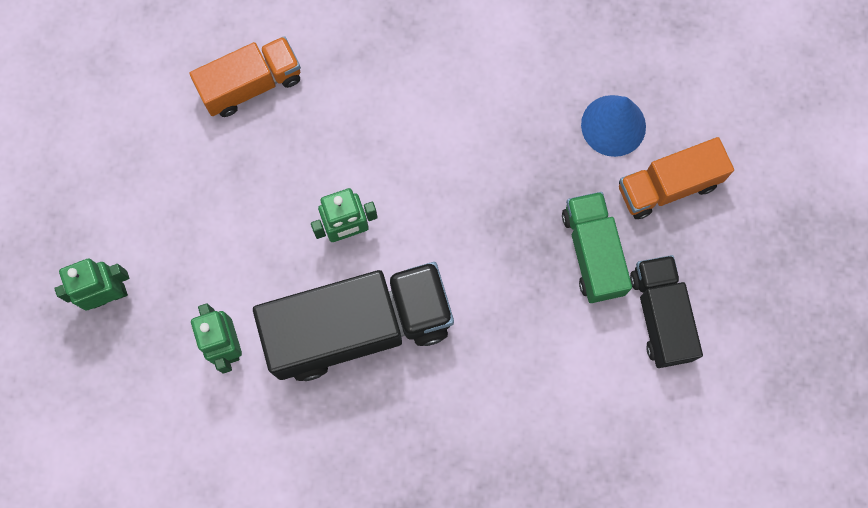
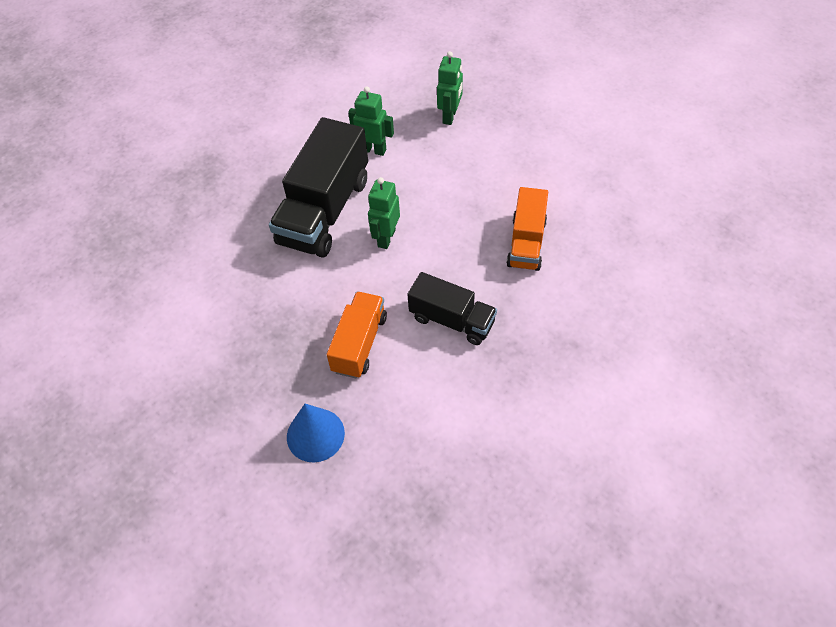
camera: 130 degrees right, 20 degrees down
green truck [562,192,632,303] -> none
orange truck [619,137,734,219] -> orange truck moved to [327,291,387,378]
black truck [630,255,703,368] -> black truck moved to [407,272,497,345]

